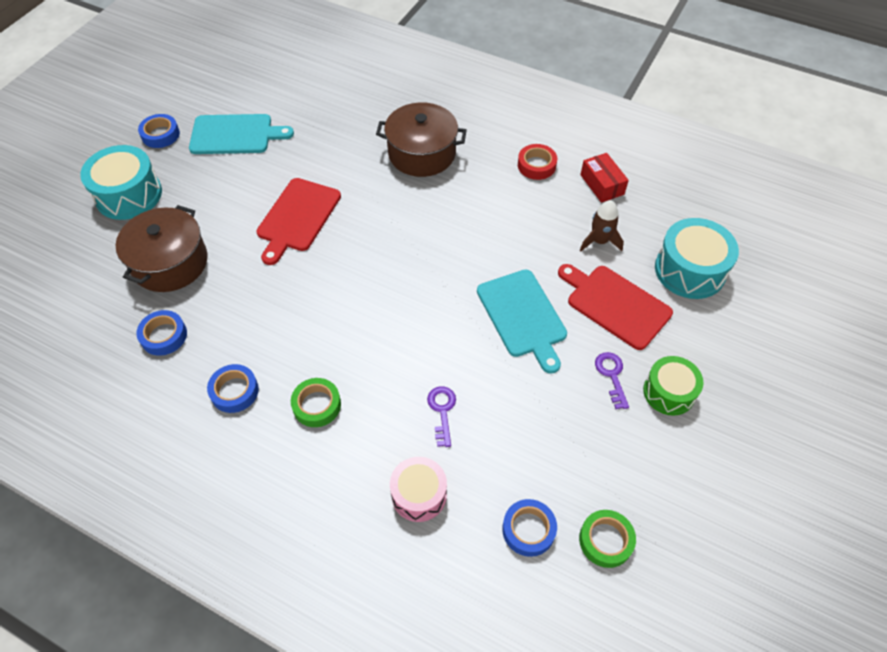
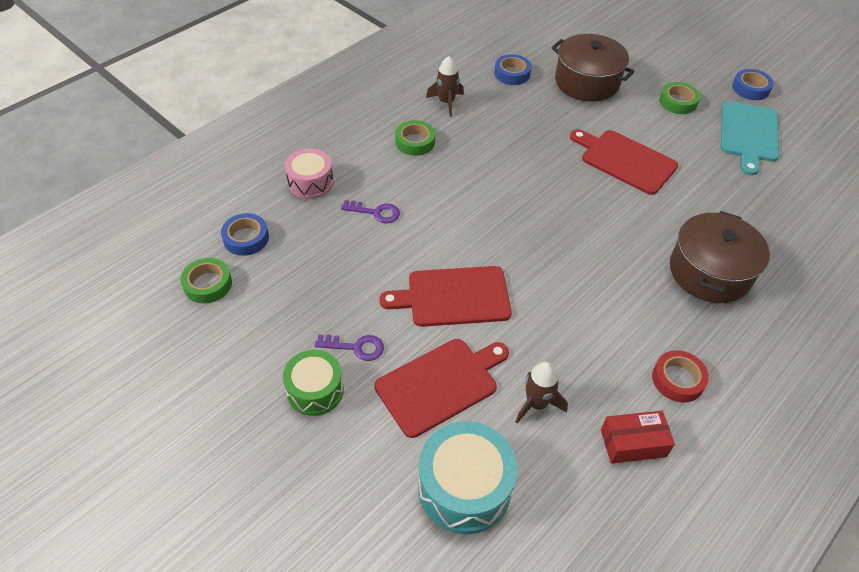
camera: 105 degrees right, 5 degrees down
turquoise drum [80,145,162,220] -> none
blue tape [207,364,259,413] -> brown rocket [426,56,464,117]
turquoise cutting board [477,269,567,374] -> red cutting board [379,266,512,327]
none -> green tape [659,82,700,114]

